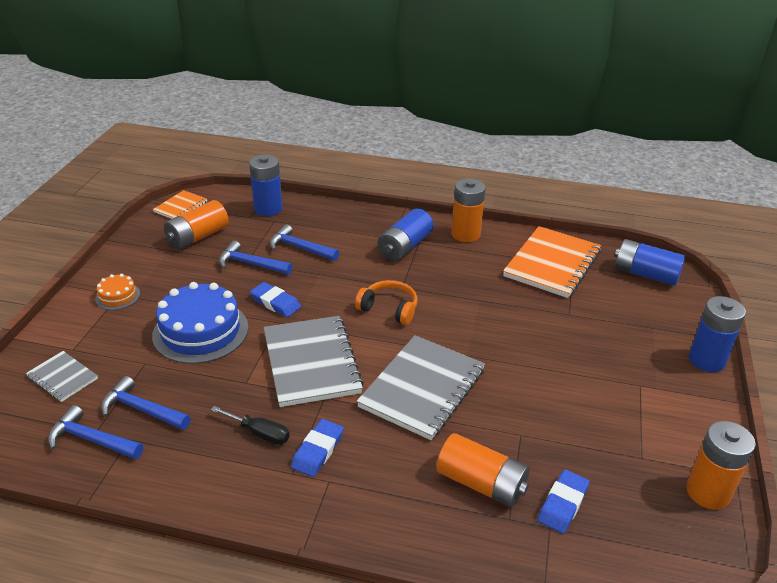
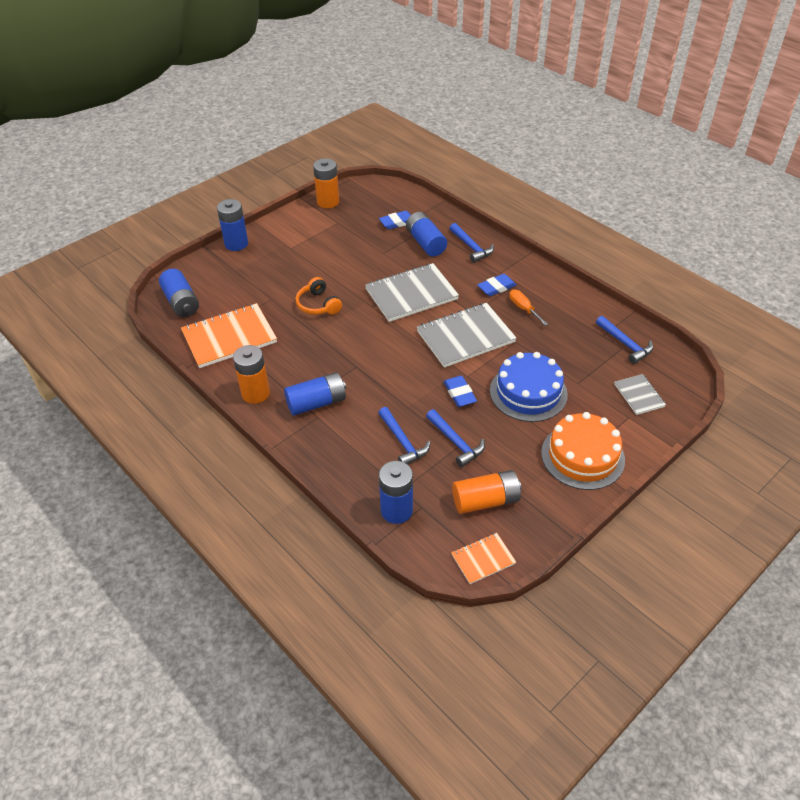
camera: 145 degrees left, 10 degrees up
orange cake [95,274,140,310] -> orange cake [541,412,625,490], size x2.07
blue hammer [101,376,191,430] -> blue hammer moved to [449,223,494,263]
black screwdriver [211,406,290,445] -> orange screwdriver [509,289,548,326]
grey notebook [264,316,364,407] -> grey notebook turned 45 degrees clockwise [417,303,516,368]
orange headphones [355,280,418,325] -> orange headphones moved to [296,277,342,315]
orange battery [436,433,529,507] -> blue battery [406,212,447,257]

